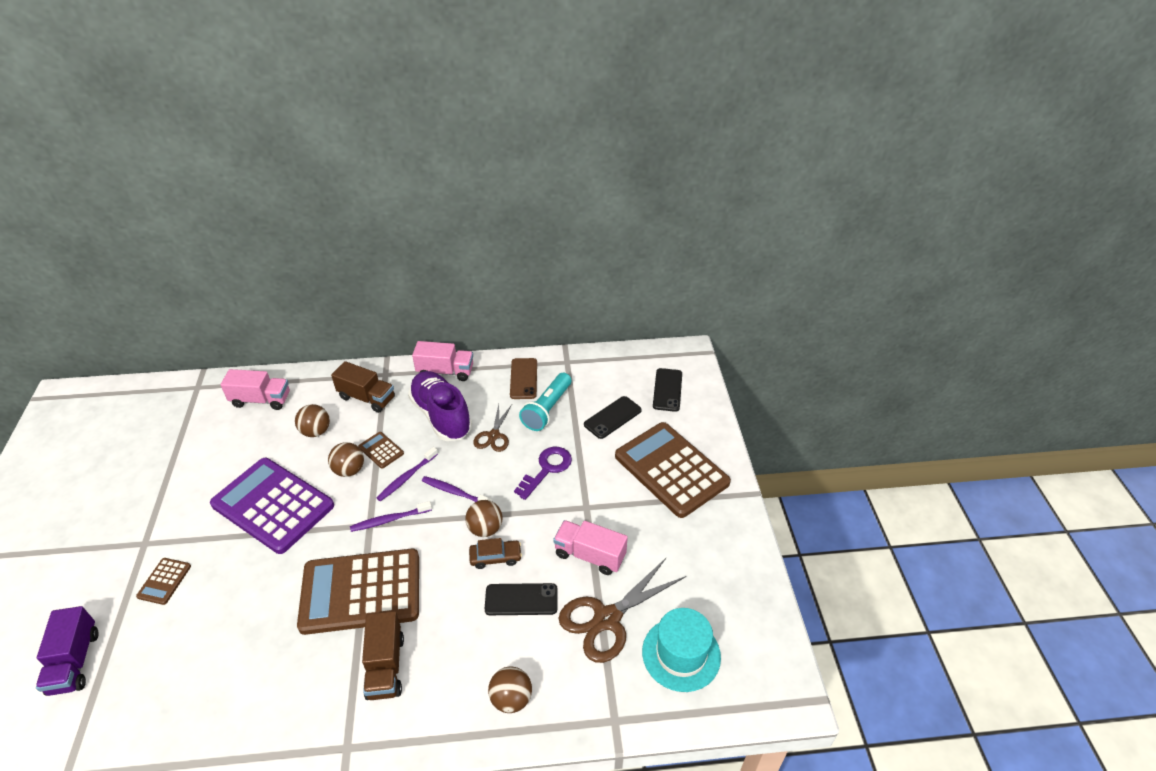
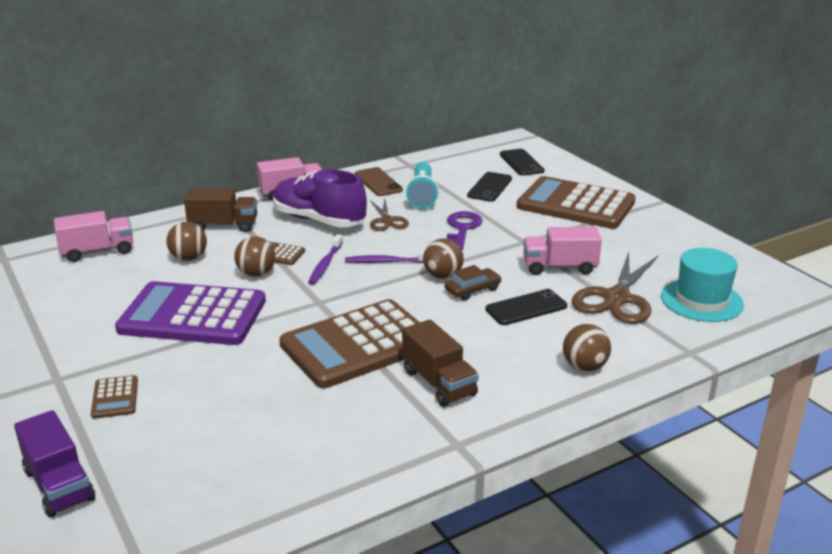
camera: 25 degrees left, 15 degrees down
purple toothbrush [350,501,432,532] -> none

